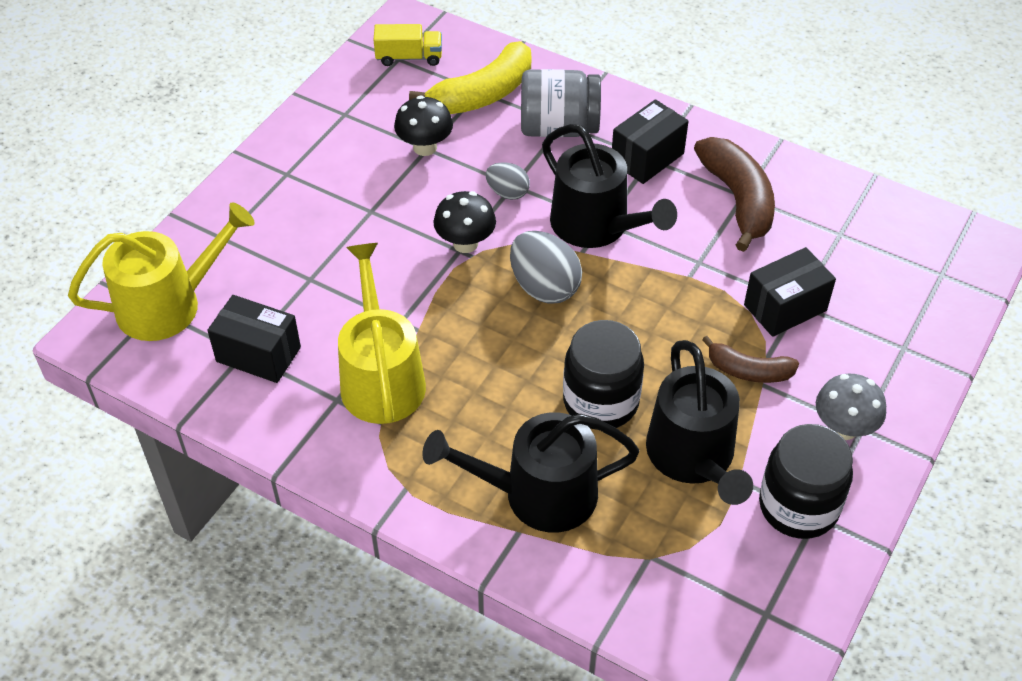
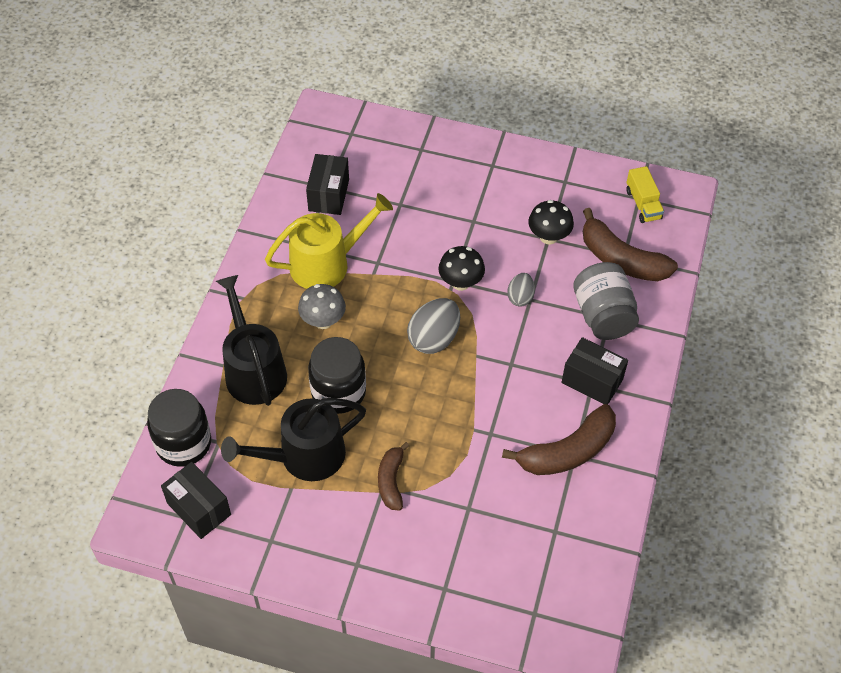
camera: 75 degrees right, 5 degrees up
yellow watering can [68,202,255,341] -> none
yellow banana [409,41,531,114] -> brown banana [583,208,678,281]
black watering can [542,124,677,248] -> none
black box [744,247,836,337] -> black box moved to [161,462,231,539]
black jar [759,424,853,539] -> black jar moved to [147,389,211,467]
grey mushroom [816,374,886,440] -> grey mushroom moved to [298,284,346,329]

